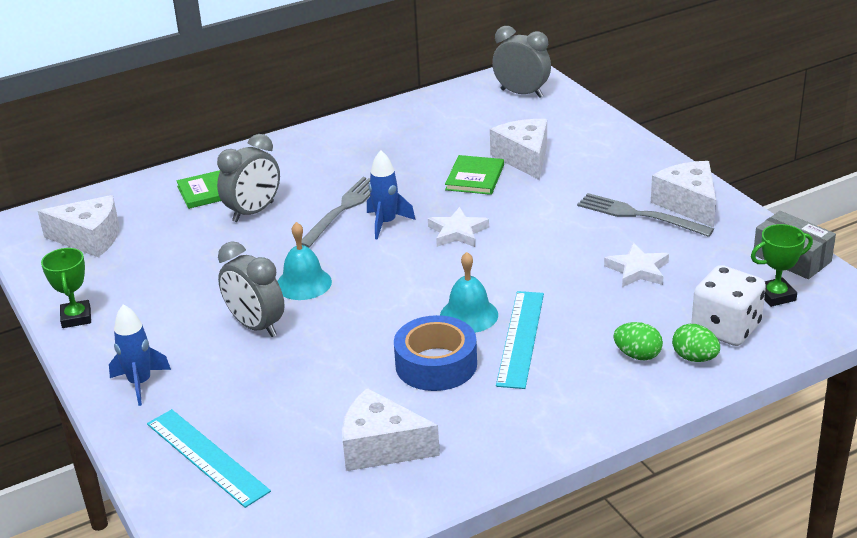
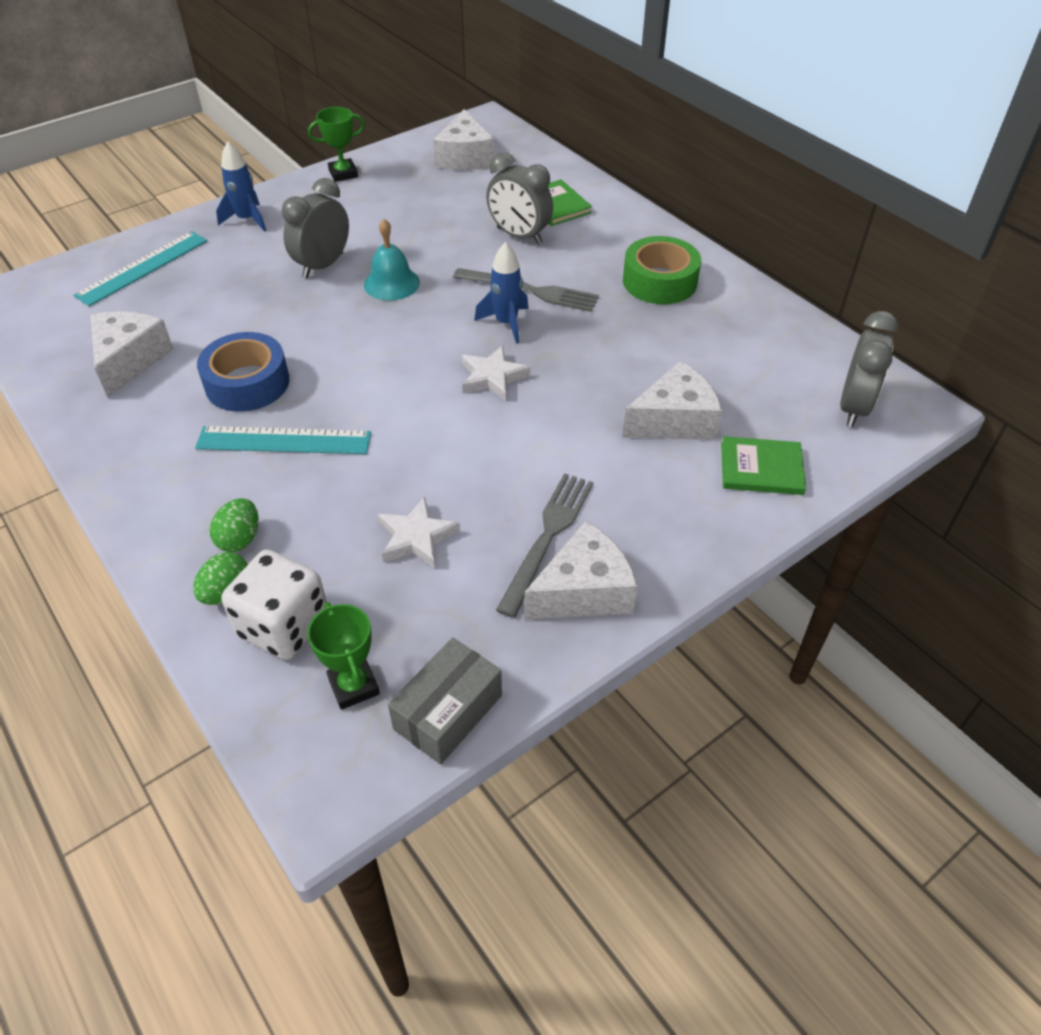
camera: 80 degrees right, 15 degrees up
turquoise bell [440,252,498,333] -> none
green book [445,155,504,195] -> green book moved to [721,436,806,495]
none -> green tape [623,236,701,304]

